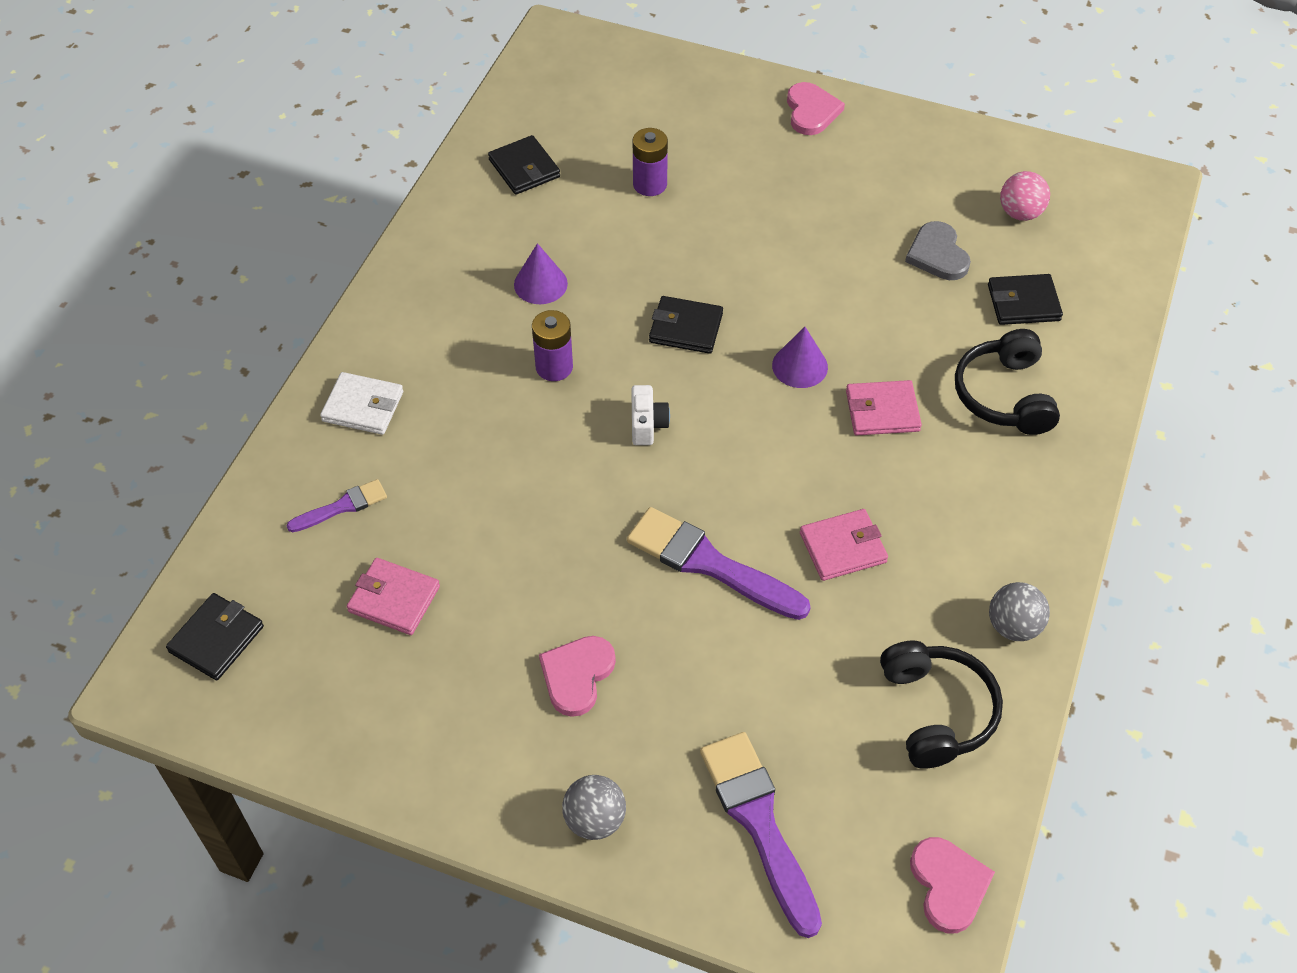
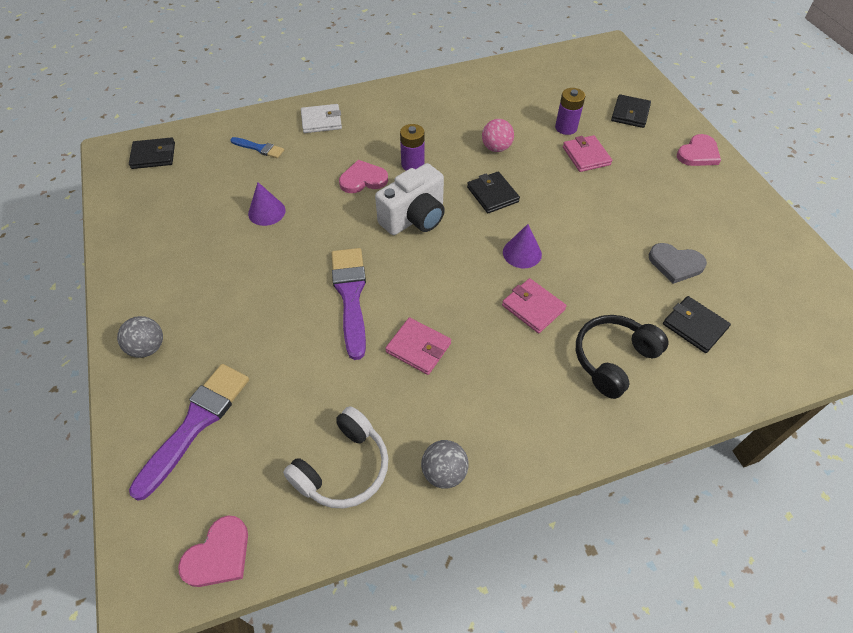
camera: 50 degrees right, 0 degrees up
purple brush [286,479,387,532] -> blue brush [230,137,284,158]
white wallet [320,372,403,435] -> white wallet turned 75 degrees counterclockwise [301,104,342,133]
pink wallet [347,558,440,635] -> pink wallet moved to [563,135,612,172]
black wallet [488,135,560,195] -> black wallet moved to [611,94,651,128]
purple cone [514,243,568,304] -> purple cone moved to [248,182,286,226]
pink heart [539,636,616,717] -> pink heart moved to [339,160,388,193]
white camera [631,385,670,445] -> white camera [375,163,445,235], size x1.96
black headphones [880,640,1003,769] -> white headphones [283,406,388,508]
grey heart [905,221,971,280] -> grey heart turned 105 degrees counterclockwise [649,243,707,284]
pink ball [1000,171,1050,221] -> pink ball moved to [482,119,514,152]

